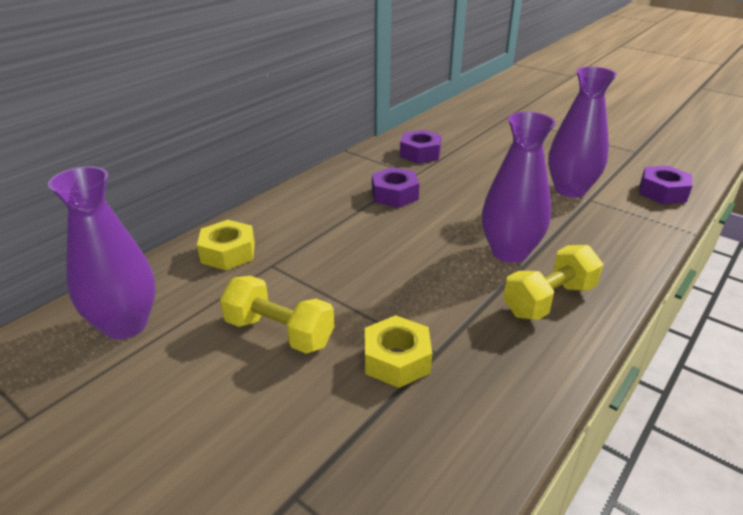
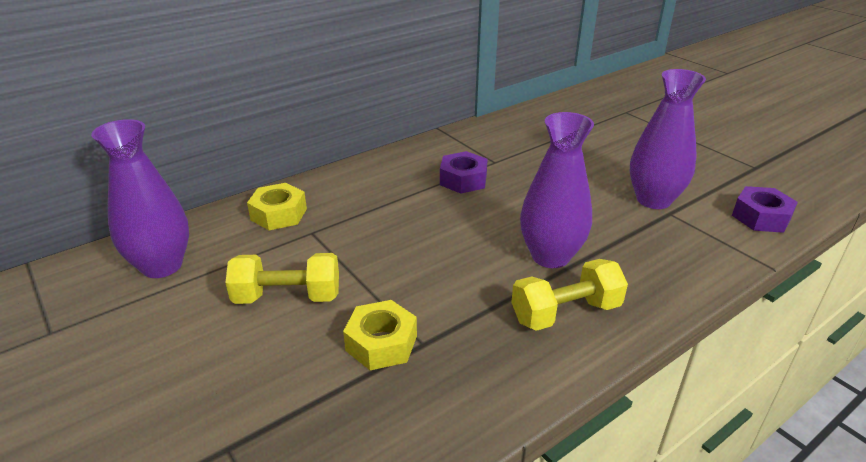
camera: 15 degrees right, 0 degrees up
yellow dumbbell [220,276,335,354] -> yellow dumbbell turned 45 degrees counterclockwise [225,253,339,304]
purple nut [400,130,442,163] -> none

